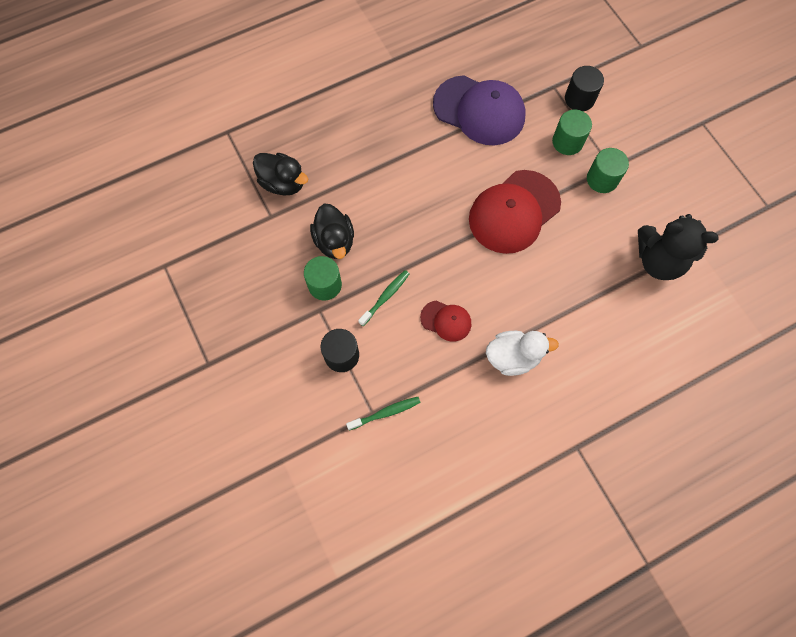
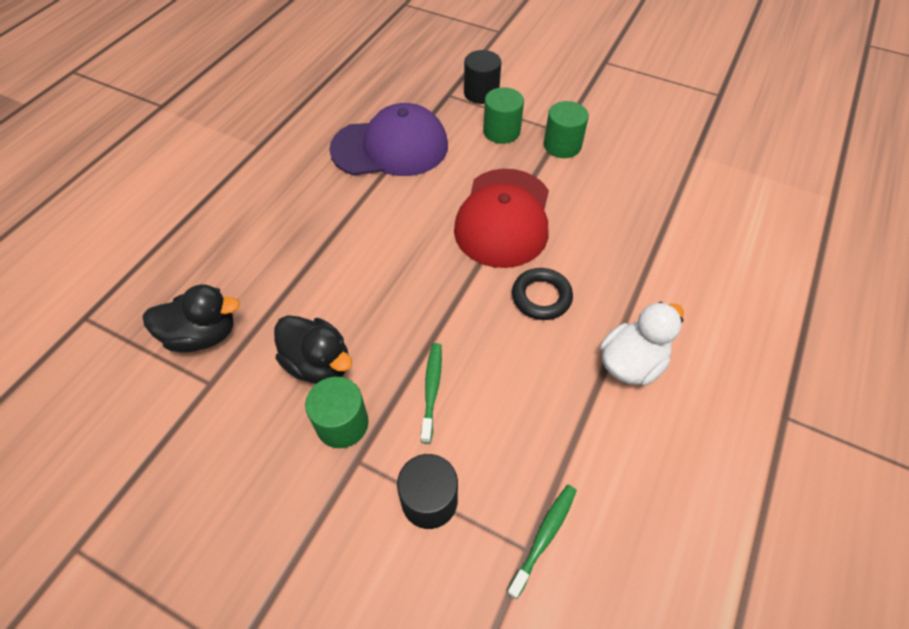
camera: 35 degrees left, 15 degrees down
red cap [420,301,471,342] -> none
black teddy bear [638,214,719,280] -> none
none -> black ring [512,268,573,320]

